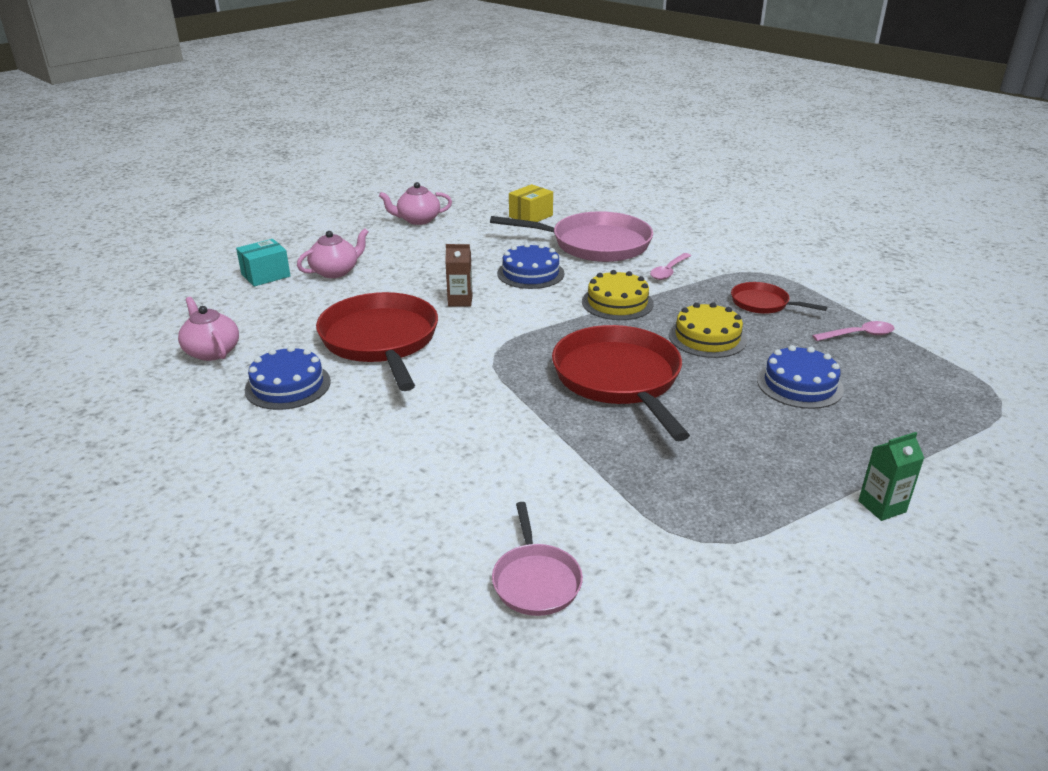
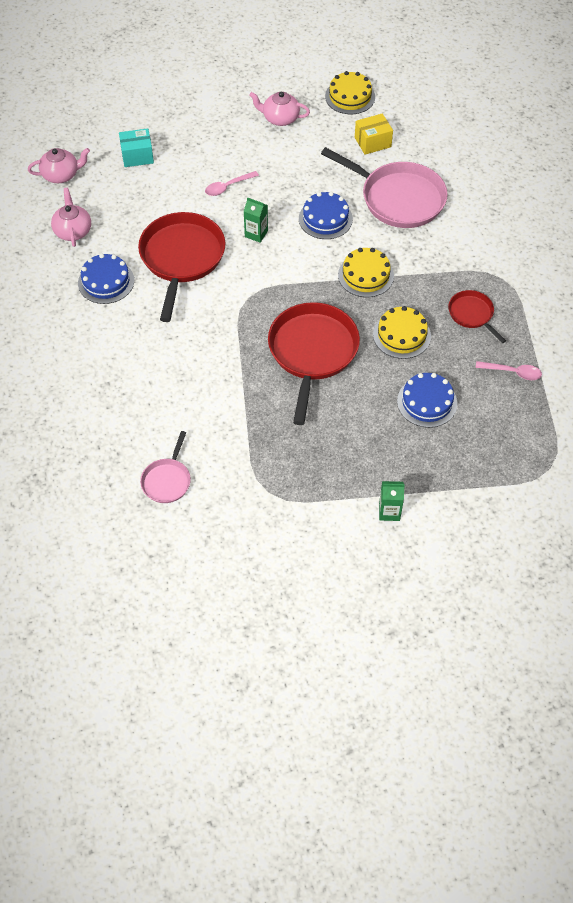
camera: 25 degrees right, 25 degrees up
pink teapot [297,228,369,278] -> pink teapot moved to [28,148,90,183]
brown carton [445,244,473,307] -> green carton [244,197,268,243]
pink spoon [650,253,691,280] -> pink spoon moved to [205,171,259,196]
none -> yellow cake [325,71,375,114]

